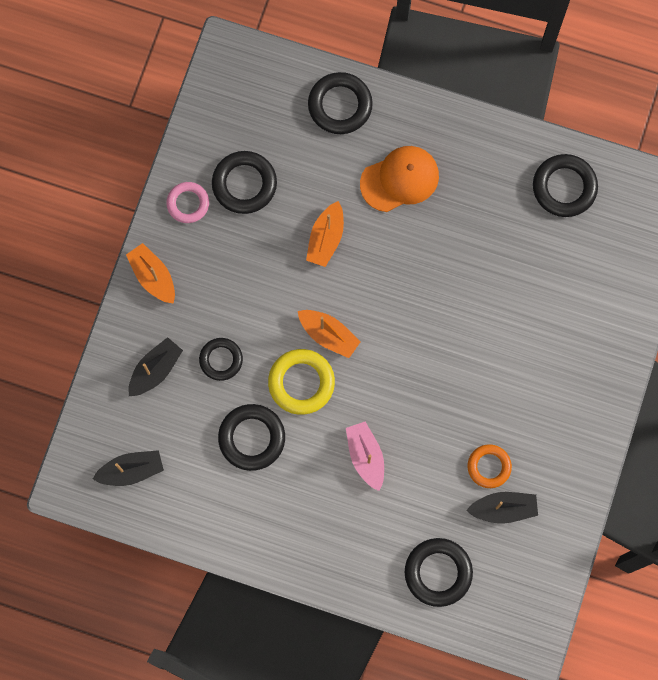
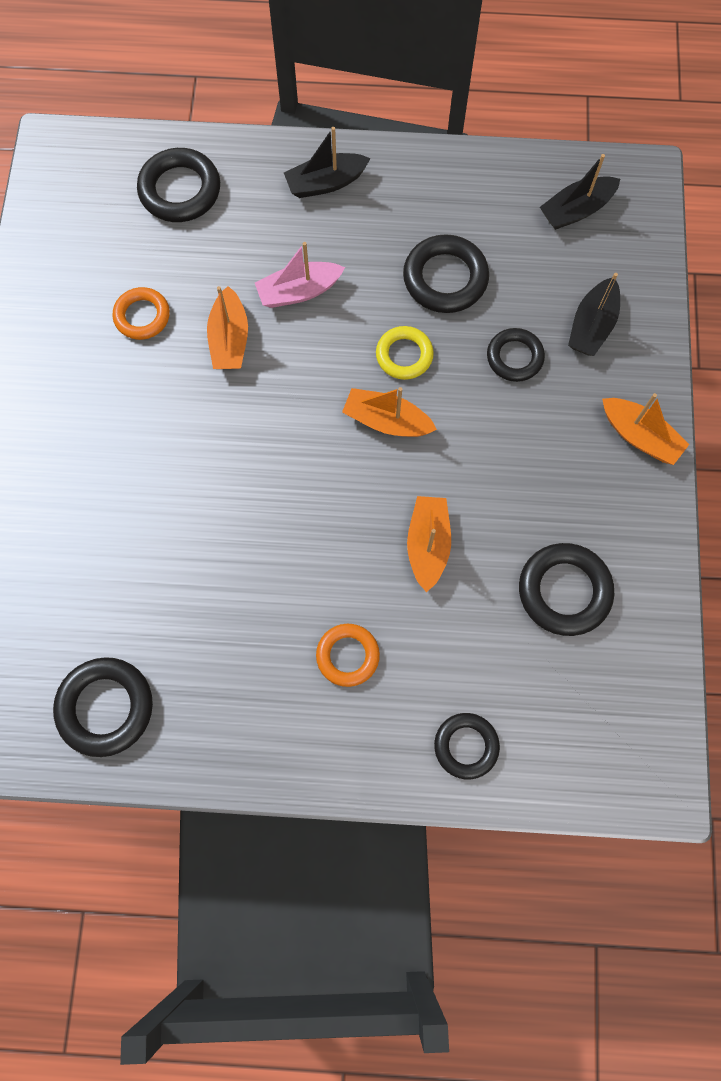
camera: 165 degrees right, 5 degrees down
pink ring [166,182,209,223] -> none
yellow ring [268,349,335,415] -> yellow ring [376,326,434,380], size x0.66
black ring [308,72,373,134] -> black ring [434,713,500,779], size x0.66
pink boat [346,422,384,491] -> pink boat turned 105 degrees clockwise [255,242,345,308]
orange cap [360,146,439,212] -> orange ring [316,624,380,687]
black boat [466,492,538,524] -> black boat moved to [284,127,371,198]
none -> orange boat [207,286,248,369]

